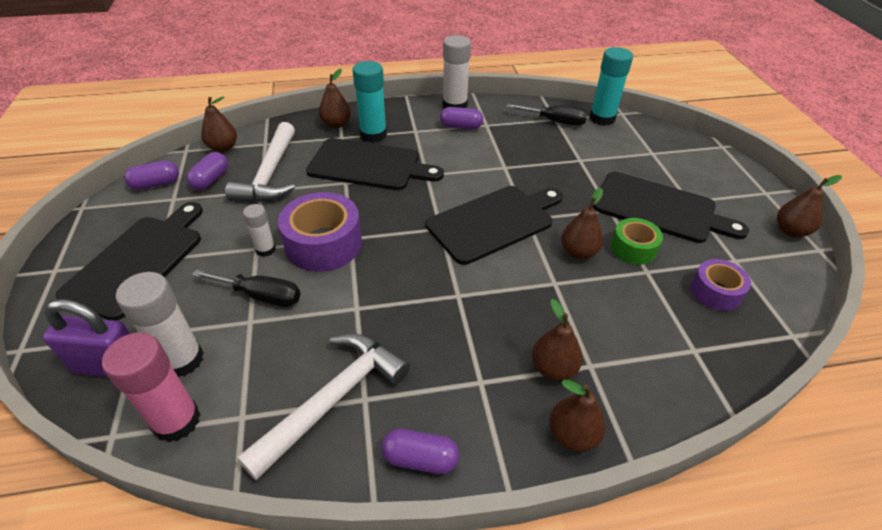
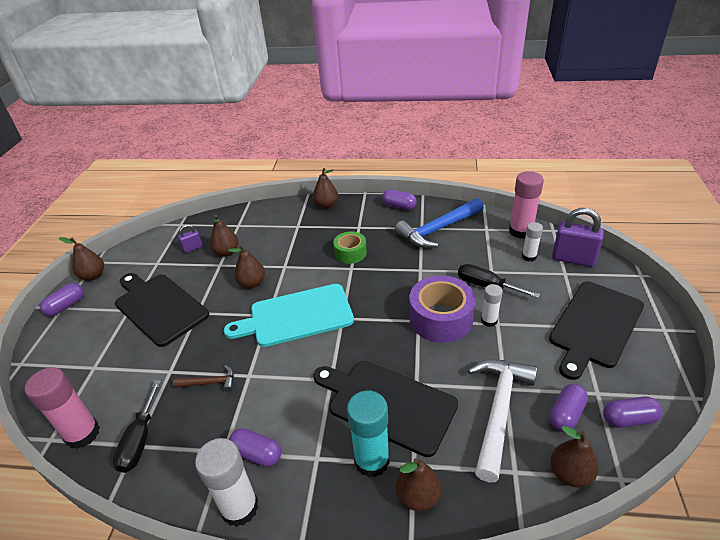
camera: 160 degrees left, 5 degrees down
white glue stick [116,272,204,377] -> white glue stick [522,222,543,261], size x0.57
white hammer [237,334,410,481] -> blue hammer [395,198,484,248]
black cutting board [426,186,563,265] -> turquoise cutting board [224,284,354,347]
black screwdriver [506,104,587,126] -> black screwdriver turned 120 degrees counterclockwise [113,380,161,473]
brown pear [532,299,583,381] -> brown pear moved to [210,215,239,256]
turquoise glue stick [589,47,633,126] -> pink glue stick [25,367,100,449]
green tape [611,218,663,265] -> green tape moved to [333,231,367,264]
purple tape [691,259,751,311] -> purple padlock [178,224,203,253]
none -> purple capsule [40,283,84,316]
none -> brown hammer [173,365,234,392]

